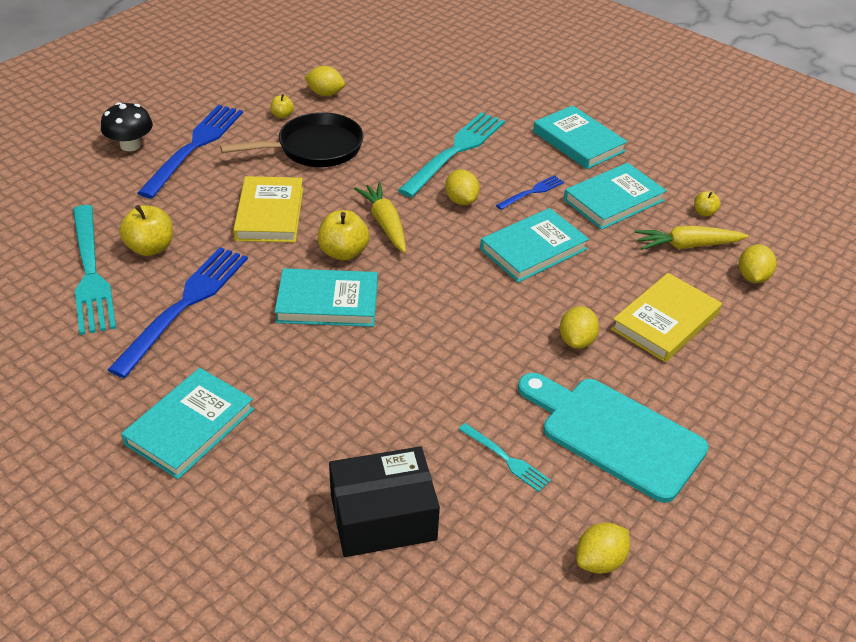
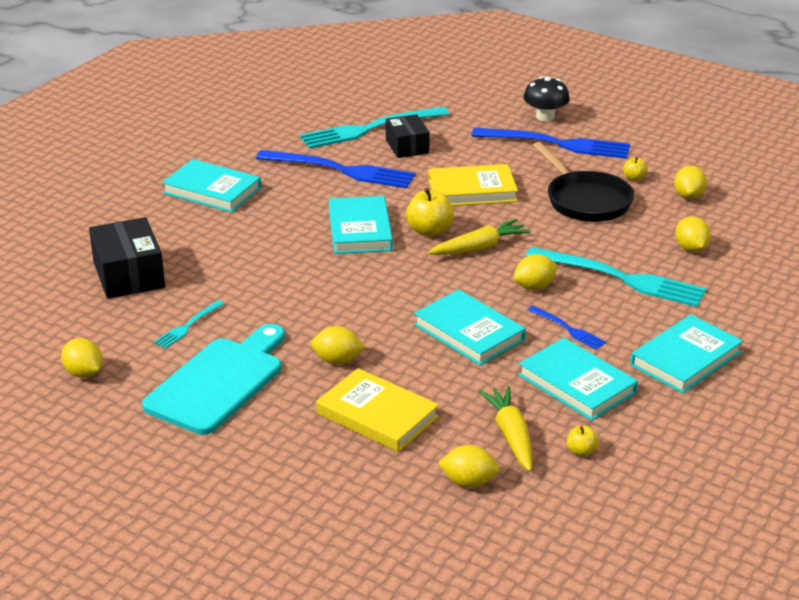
camera: 85 degrees right, 10 degrees down
yellow apple [119,205,173,256] -> black box [386,114,430,158]
none -> yellow lemon [675,216,711,252]

